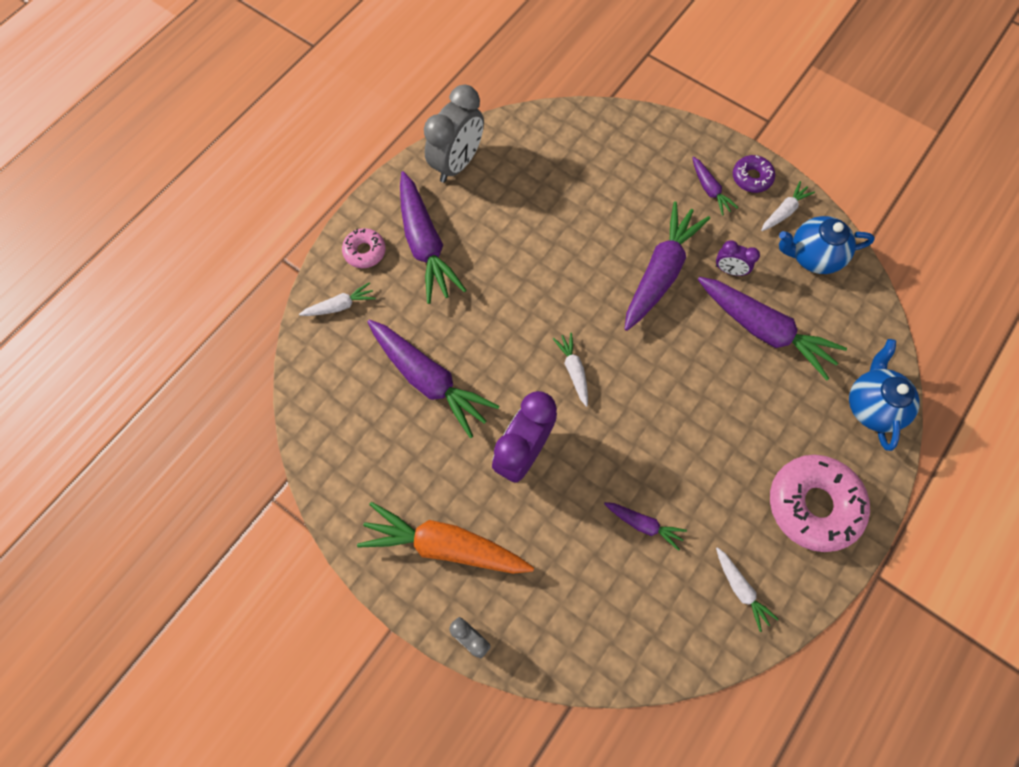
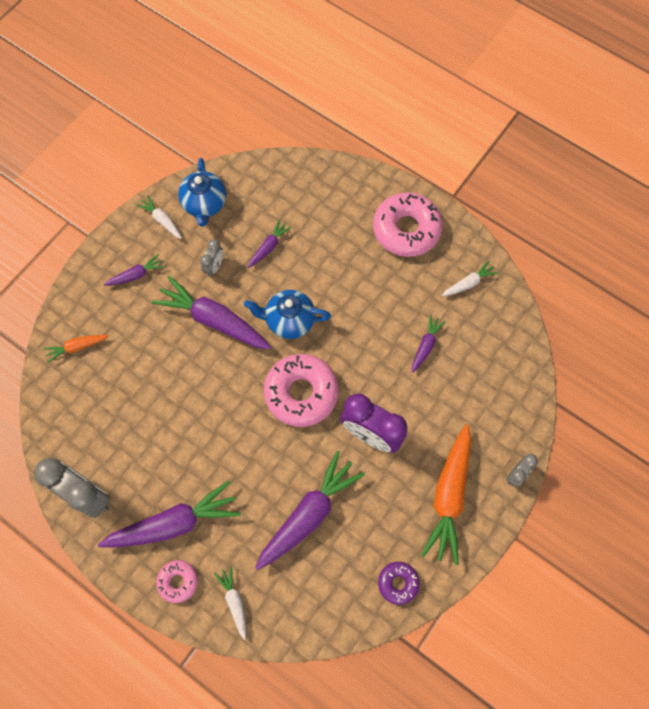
camera: 90 degrees left, 0 degrees up
white carrot [553,332,588,407] -> pink donut [264,354,339,427]
purple carrot [698,277,847,380] -> purple carrot [248,219,292,268], size x0.49
purple clock [716,240,760,276] -> grey clock [200,239,223,277]
purple donut [733,155,775,193] -> purple donut moved to [378,562,420,605]
blue teapot [849,339,920,451] -> blue teapot moved to [244,290,331,339]
none -> orange carrot [44,335,109,363]

